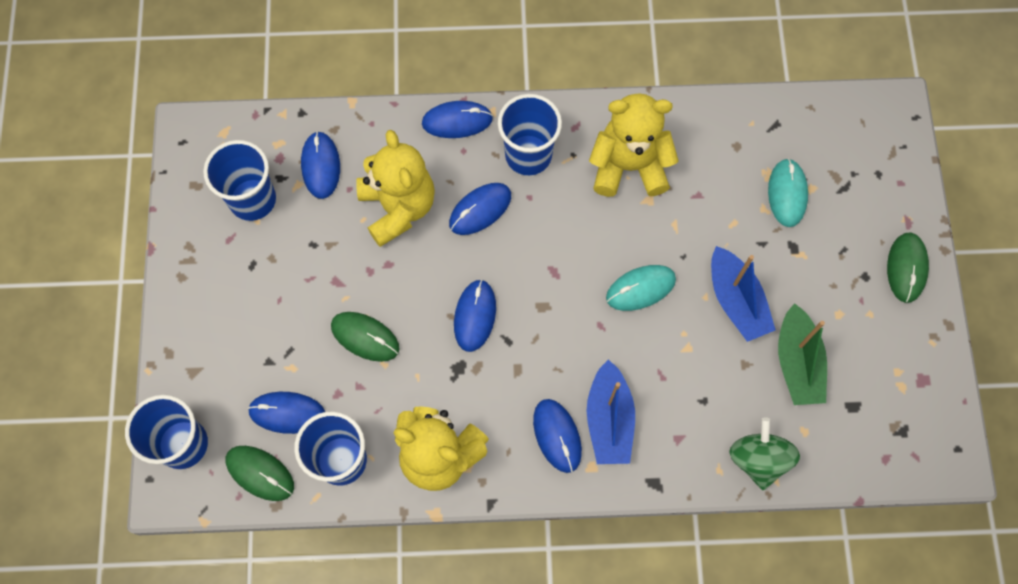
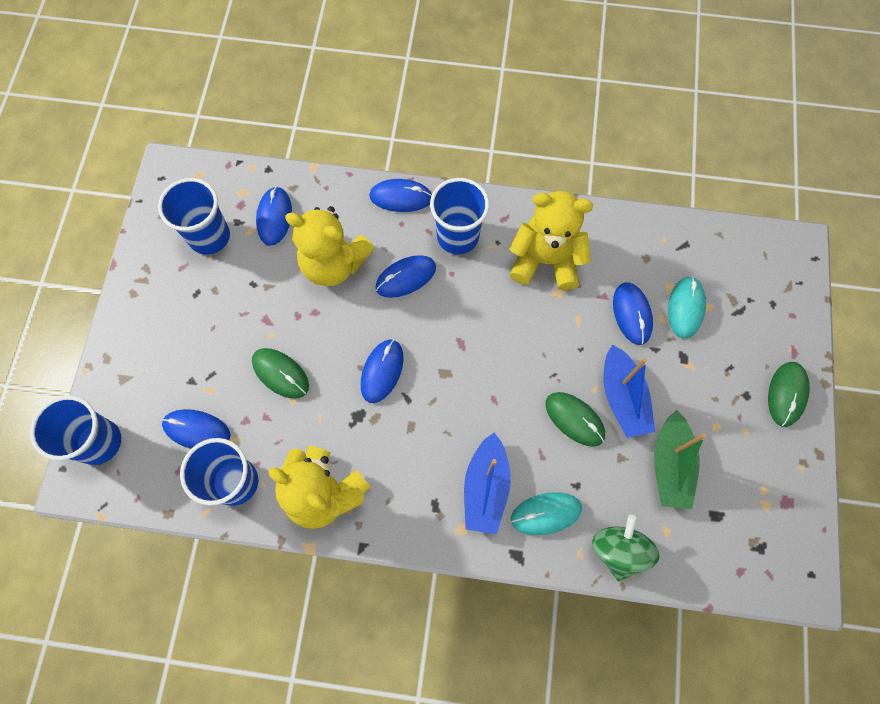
camera: 10 degrees right, 0 degrees up
green mouse [226,446,294,501] -> green mouse moved to [546,392,605,447]
yellow teddy bear [356,130,435,247] -> yellow teddy bear turned 120 degrees clockwise [285,206,374,286]
blue mouse [533,399,582,473] -> blue mouse moved to [613,282,653,345]
turquoise mouse [606,265,676,311] -> turquoise mouse moved to [511,492,582,535]

